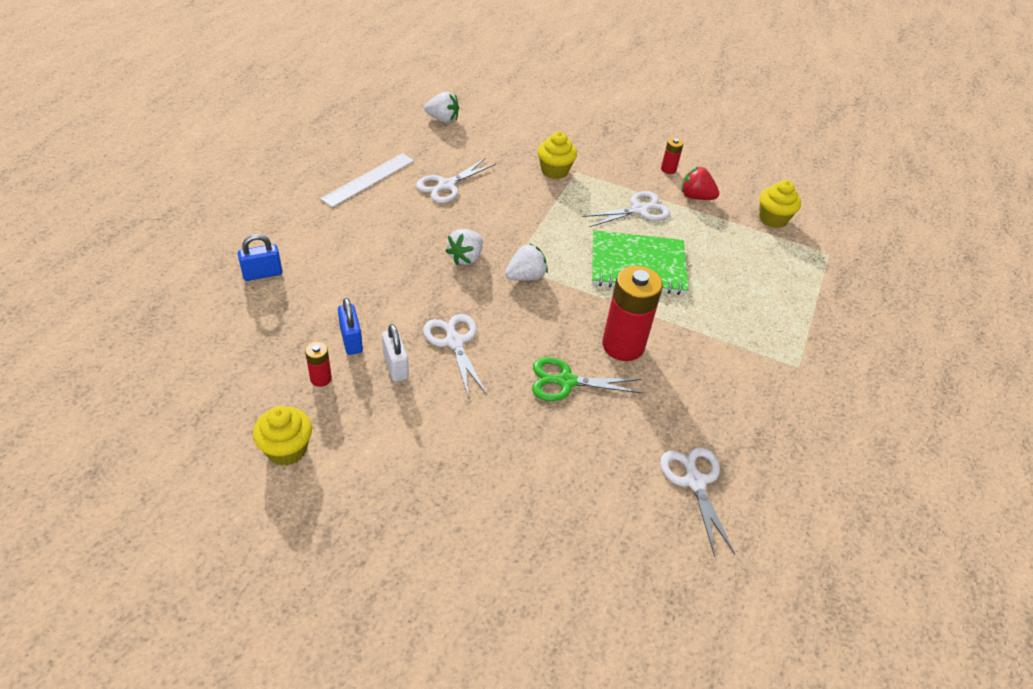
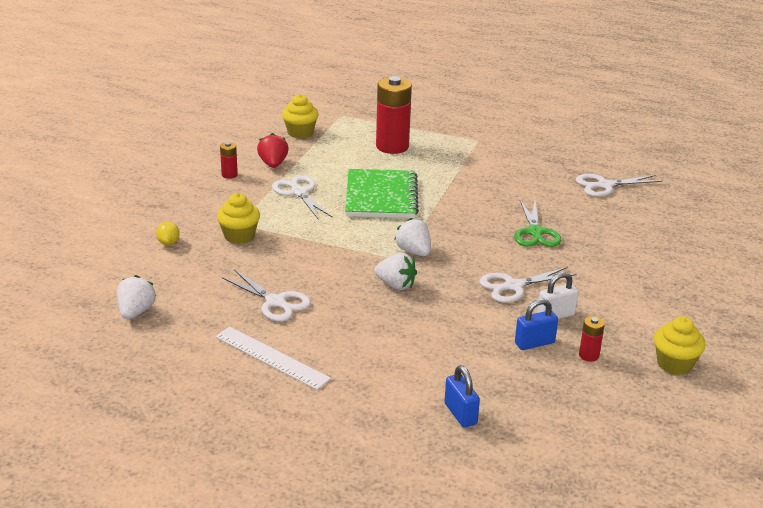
camera: 90 degrees left, 15 degrees down
red battery [602,266,663,361] -> red battery moved to [376,76,412,154]
red strawberry [682,167,719,200] -> red strawberry turned 150 degrees clockwise [257,133,289,168]
none -> yellow lemon [156,221,180,245]

